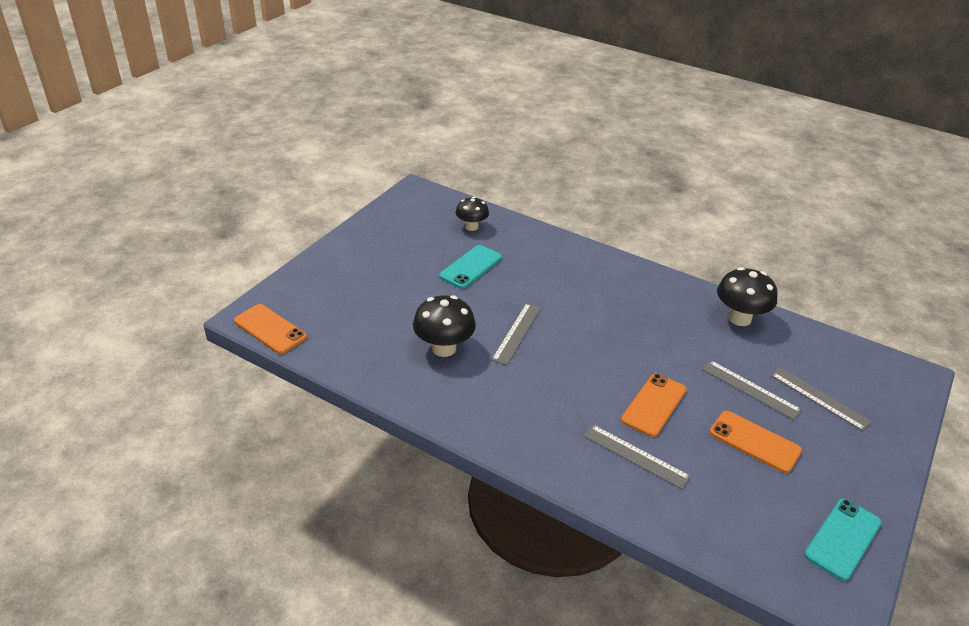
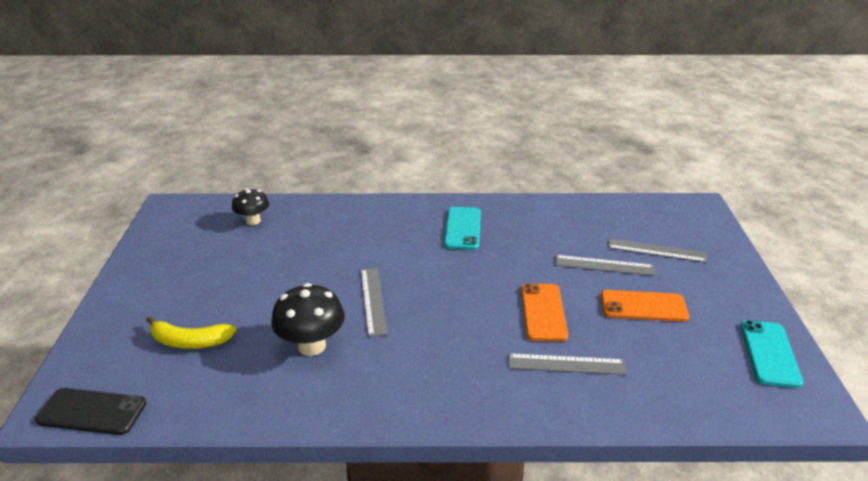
camera: 30 degrees left, 5 degrees down
orange phone [234,304,307,354] -> black phone [35,388,146,435]
turquoise phone [439,245,502,289] -> turquoise phone moved to [444,207,481,250]
black mushroom [717,267,777,326] -> none
none -> yellow banana [146,316,236,349]

